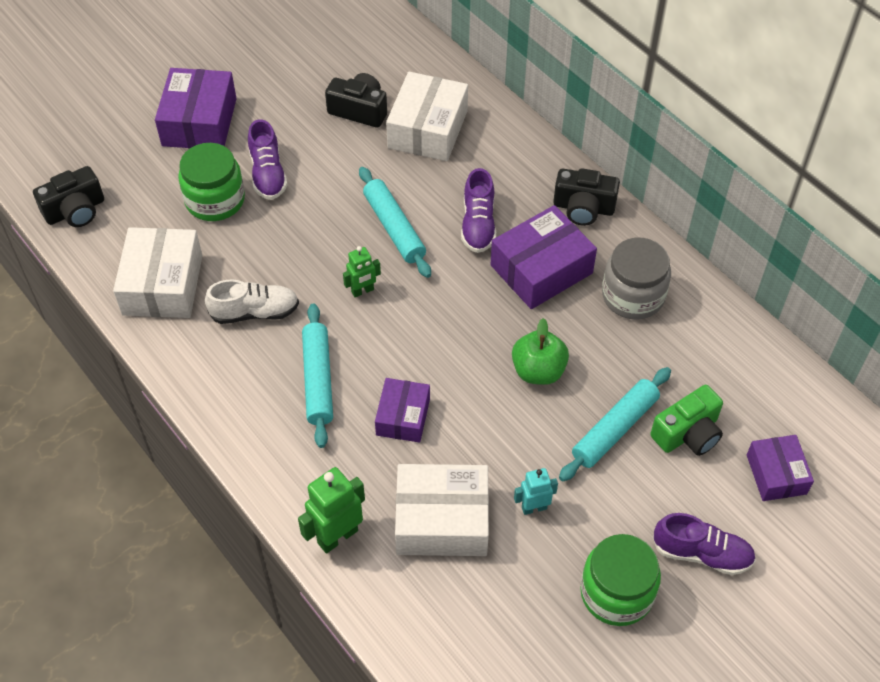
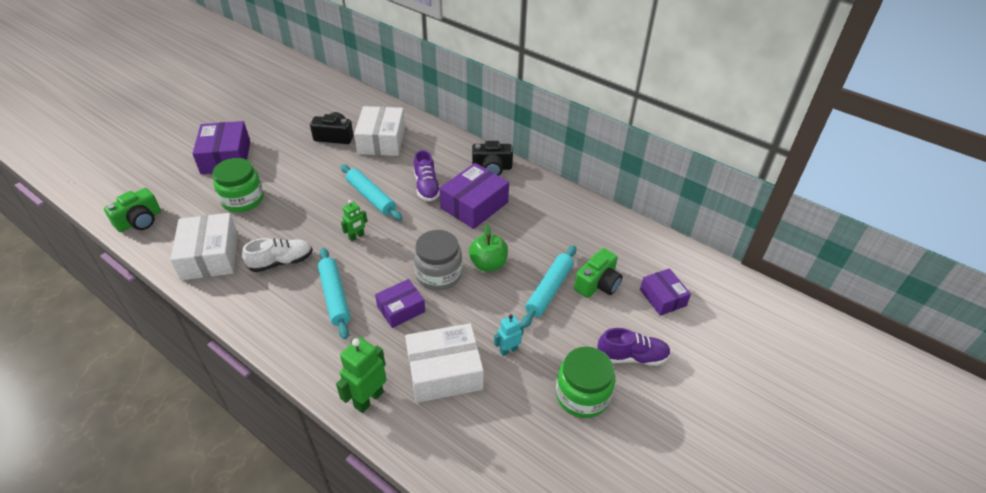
camera: 15 degrees left, 10 degrees down
black camera [33,166,104,227] -> green camera [104,188,161,232]
purple shoe [248,119,288,200] -> none
purple box [375,378,430,443] -> purple box turned 60 degrees clockwise [375,279,425,328]
grey jar [602,238,671,319] -> grey jar moved to [413,230,462,291]

